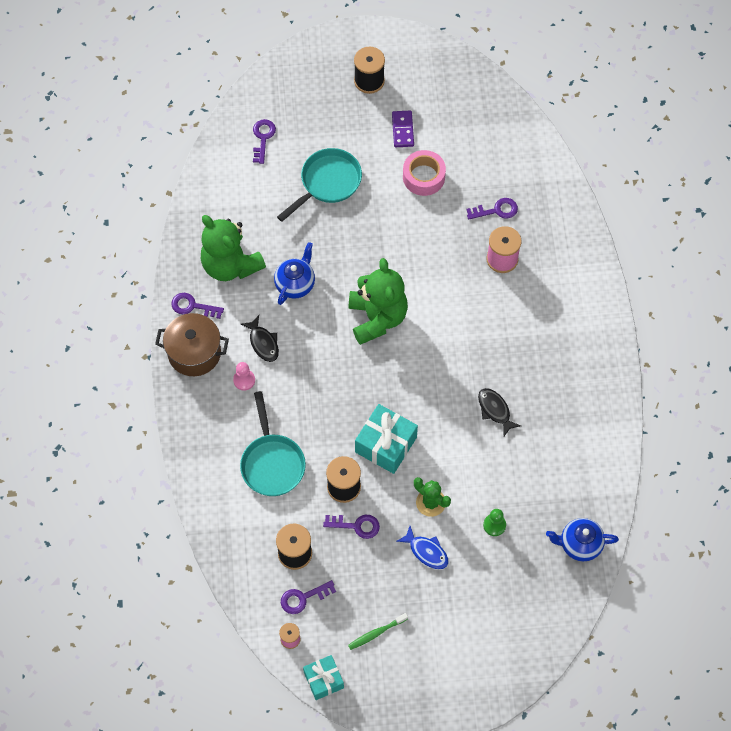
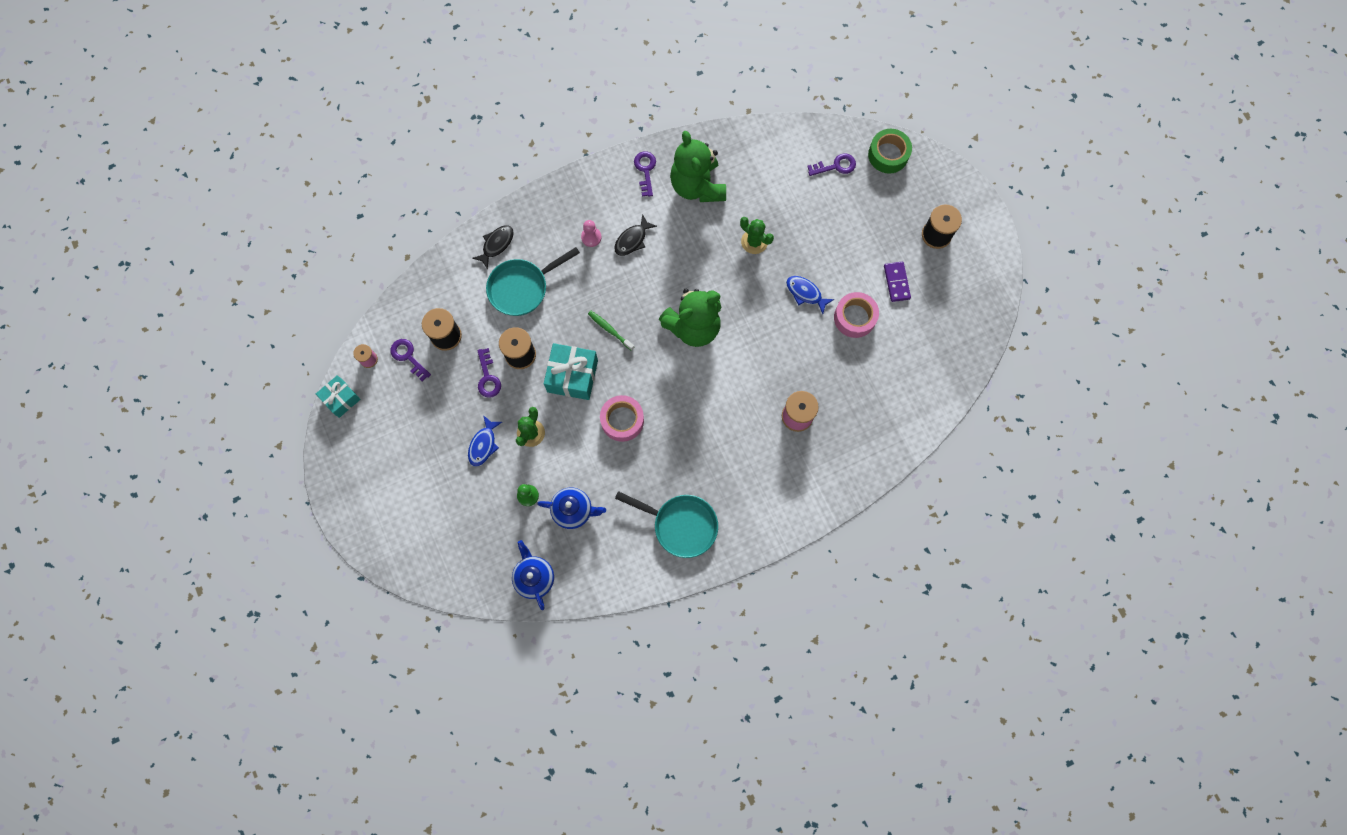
camera: 70 degrees right, 10 degrees up
brown pot [155,313,229,376] -> none
green teddy bear [201,215,266,281] -> green teddy bear turned 45 degrees counterclockwise [670,131,726,202]
blue teapot [274,242,315,305] -> blue teapot moved to [537,488,606,529]
turquoise pan [277,148,362,222] -> turquoise pan moved to [615,491,718,558]
green toothbrush [348,613,408,650] -> green toothbrush moved to [588,311,634,351]
purple domino [392,111,414,147] -> purple domino turned 75 degrees counterclockwise [884,262,911,302]
purple key [466,198,518,219] -> none
black fish [478,388,521,436] -> black fish moved to [472,225,514,270]
none -> pink tape [600,395,644,442]
none -> green cactus [740,217,774,254]
none -> blue fish [786,276,834,314]
none -> green tape [868,129,912,174]

